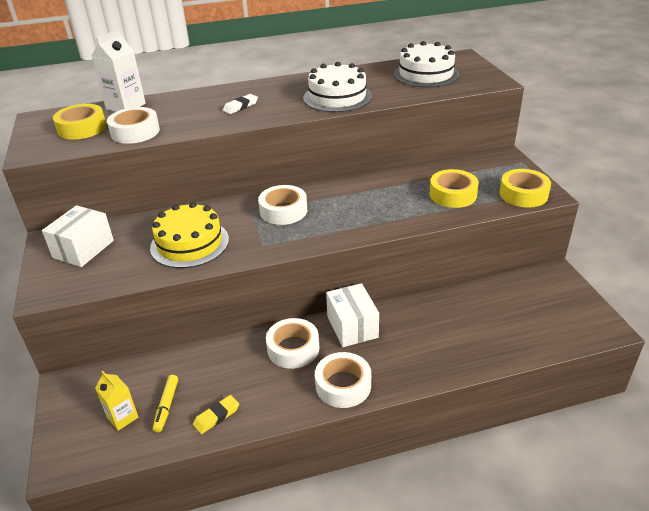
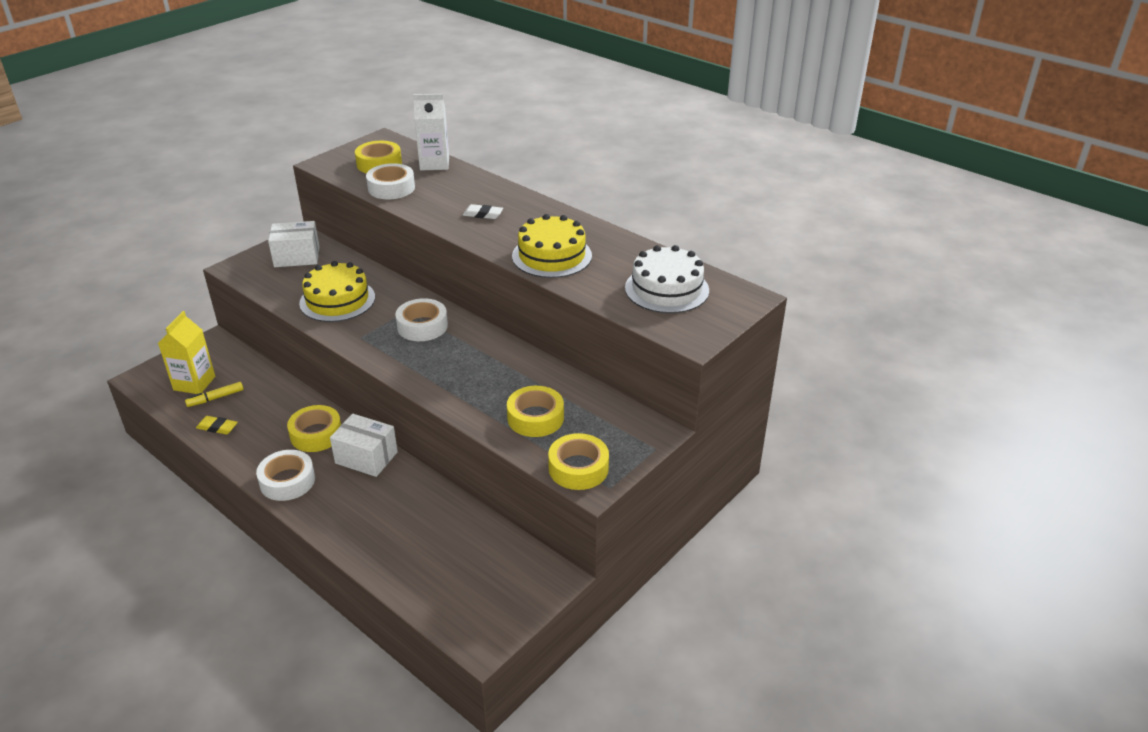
camera: 55 degrees right, 0 degrees up
yellow carton [95,371,138,431] -> yellow carton [158,311,215,394], size x1.56
white tape [266,318,319,369] -> yellow tape [287,405,341,452]
white cake [303,62,372,112] -> yellow cake [512,214,592,278]
white box [326,283,379,347] -> white box turned 75 degrees clockwise [330,414,398,477]

